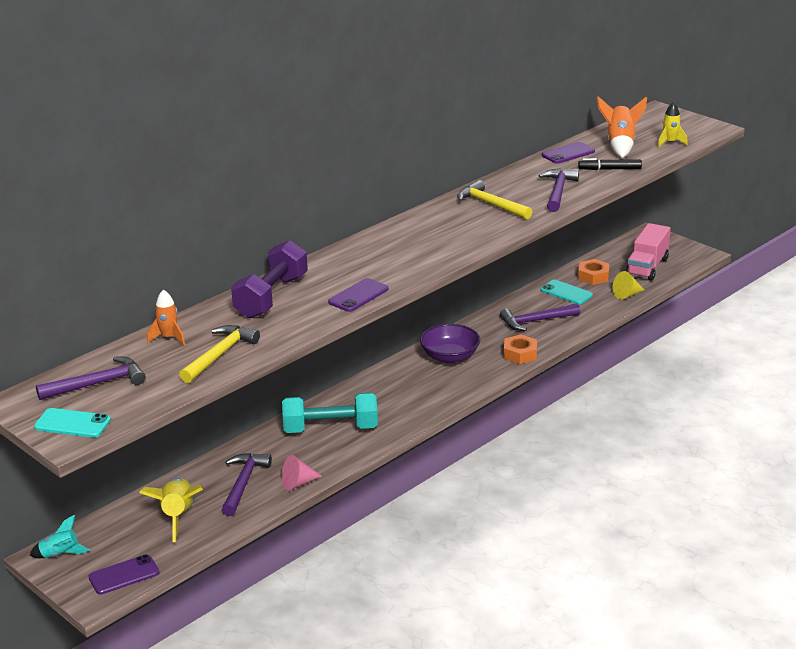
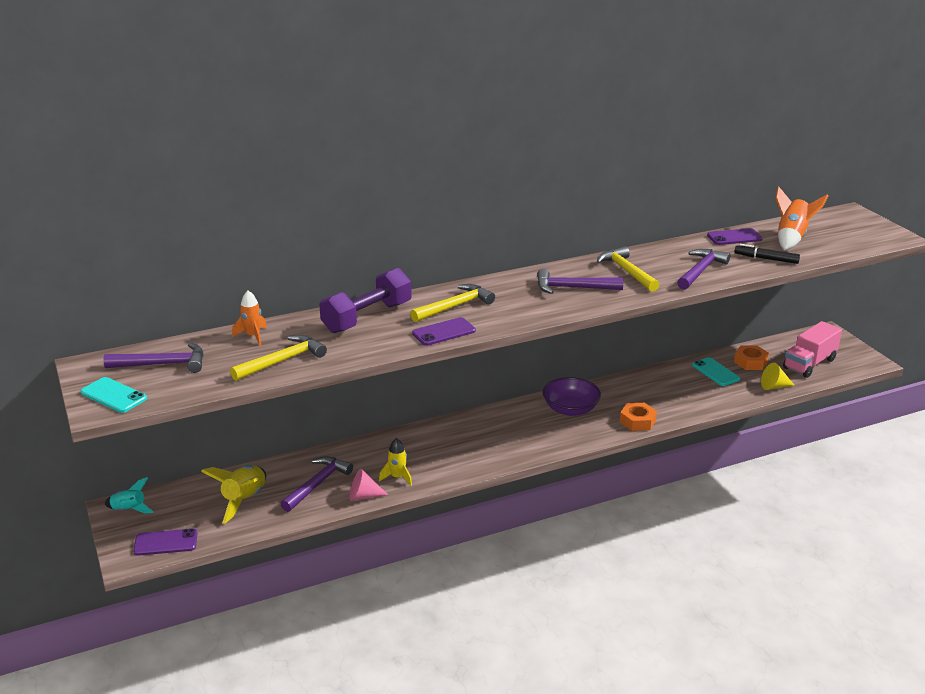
camera: 20 degrees right, 0 degrees up
turquoise dumbbell [282,393,378,433] -> none
purple hammer [500,303,580,331] -> purple hammer moved to [537,269,623,294]
yellow rocket [657,102,688,148] -> yellow rocket moved to [379,438,412,486]
none -> yellow hammer [410,284,495,322]

